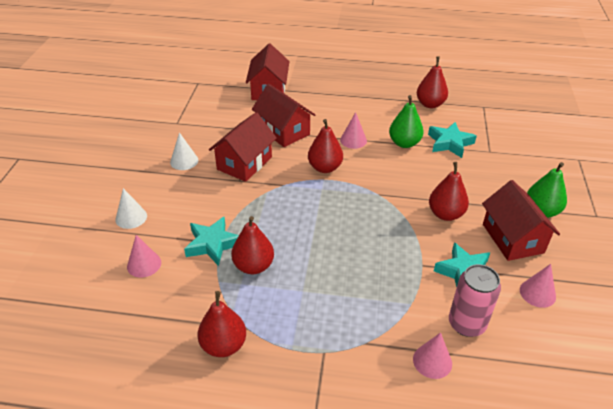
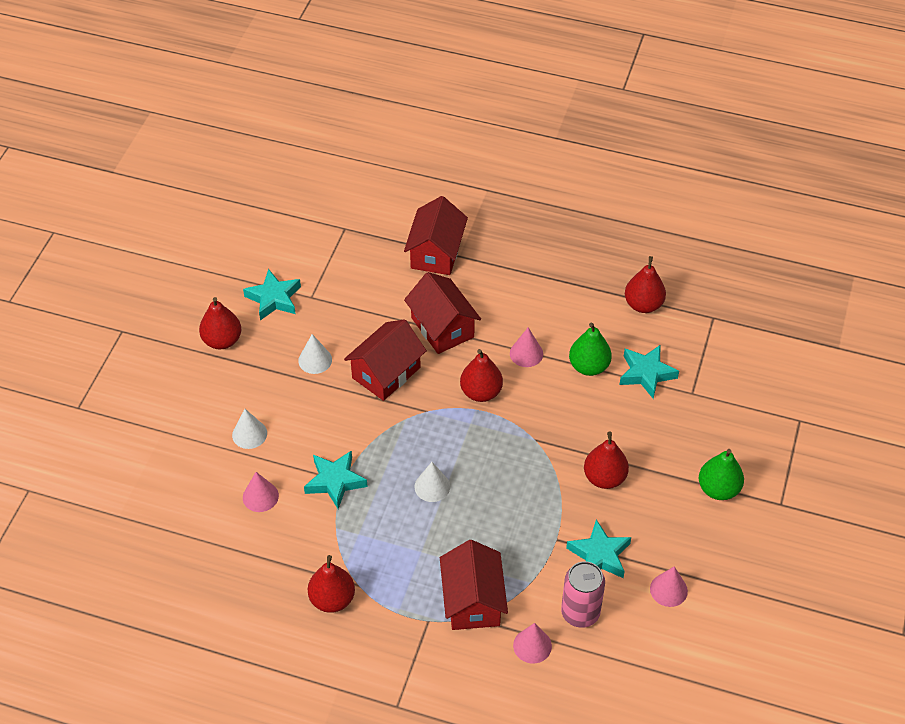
camera: 10 degrees right, 10 degrees up
red pear [231,216,274,274] -> red pear moved to [199,297,242,349]
red house [482,180,560,261] -> red house moved to [440,540,508,630]
none -> turquoise star [243,269,301,320]
none -> white cone [414,462,450,502]

